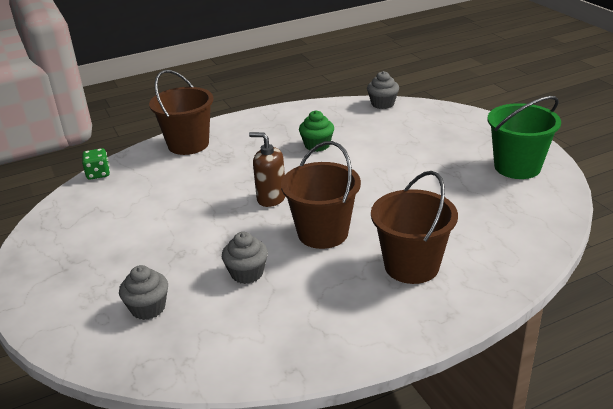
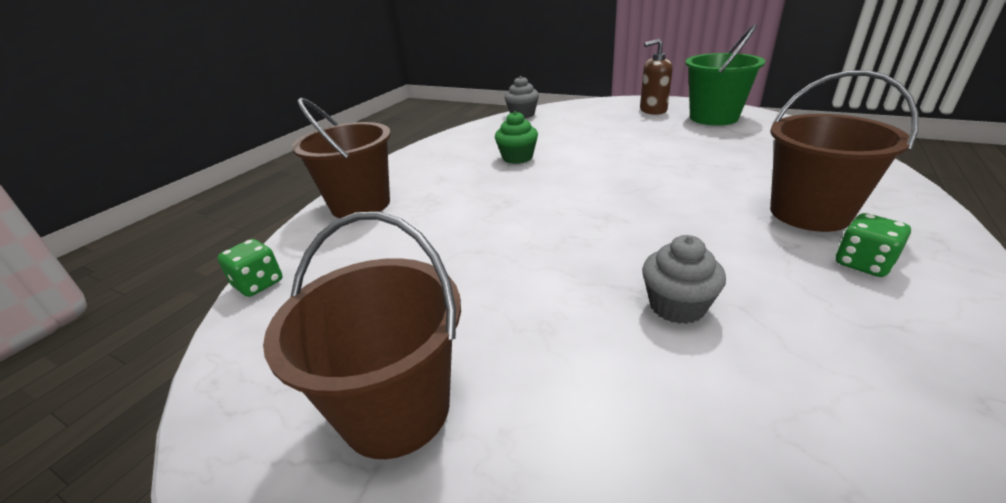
camera: 35 degrees left, 0 degrees up
grey cupcake [119,265,168,320] -> none
brown soap dispenser [249,132,285,207] -> brown soap dispenser moved to [640,39,673,115]
brown bucket [281,141,361,249] -> brown bucket moved to [263,212,461,459]
none -> green dice [836,213,911,277]

